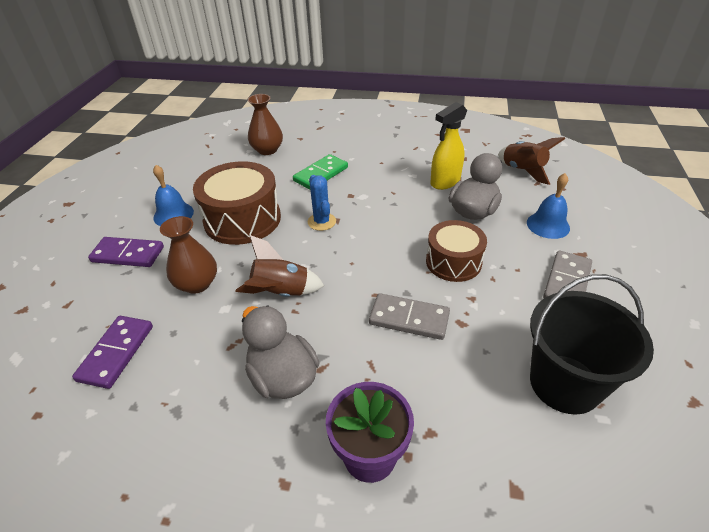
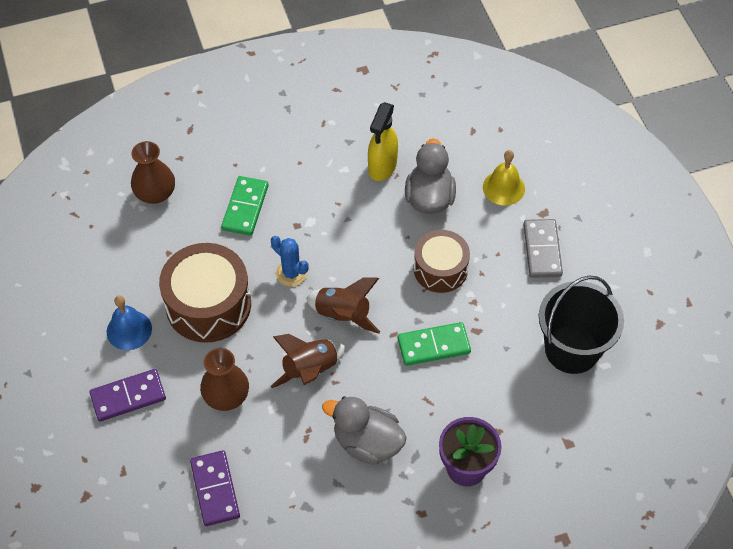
camera: 30 degrees left, 15 degrees up
grey domino [369,293,450,340] -> green domino [398,322,471,366]
brown rocket [498,137,565,185] -> brown rocket moved to [306,277,380,333]
blue bell [527,173,570,239] -> yellow bell [483,150,525,206]

